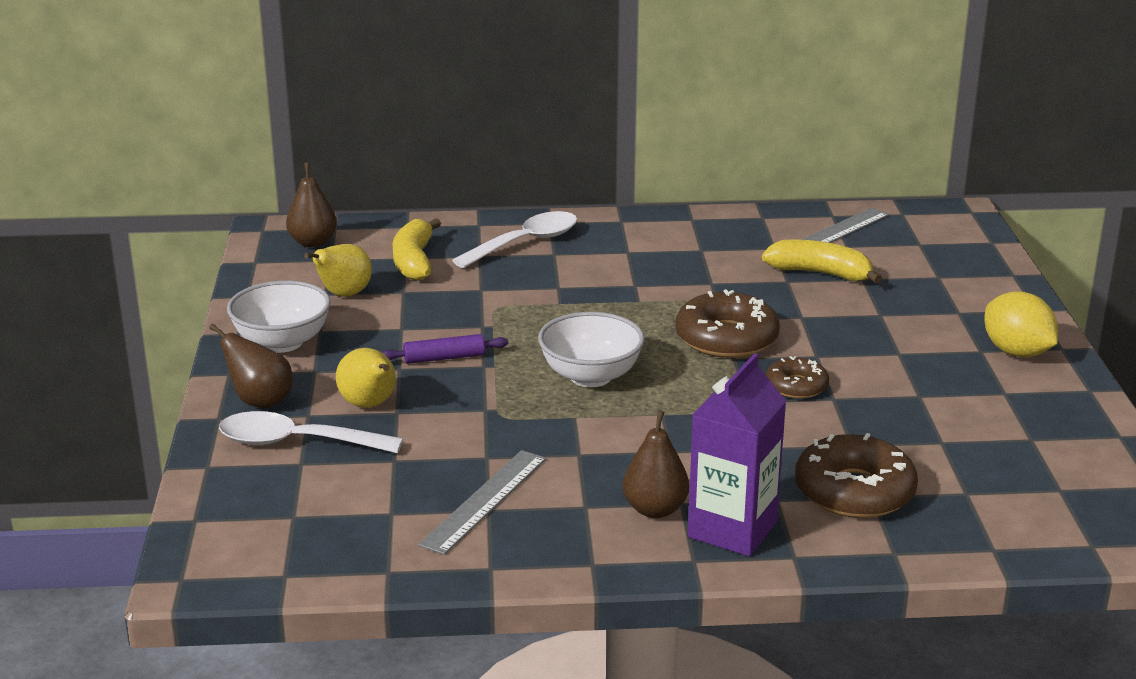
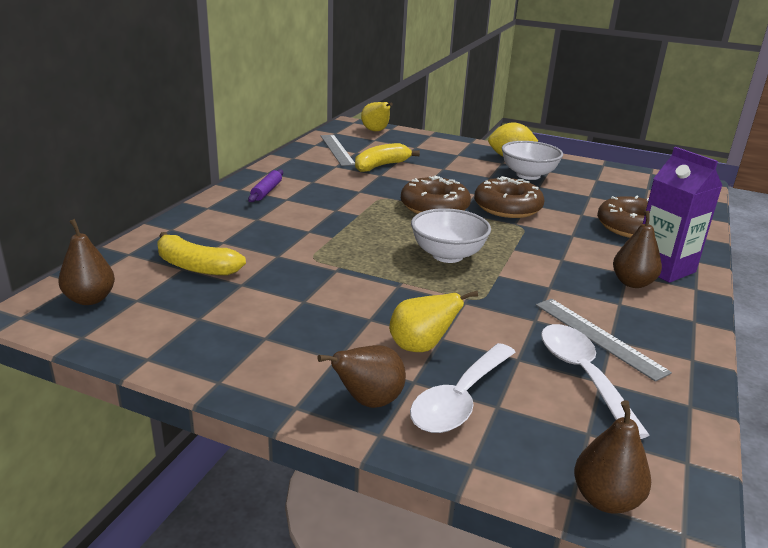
camera: 65 degrees left, 0 degrees up
white bowl [227,280,331,353] -> white bowl moved to [502,141,563,180]
yellow pear [304,244,372,297] -> yellow pear moved to [361,102,393,131]
purple rolling pin [382,334,508,364] -> purple rolling pin moved to [248,169,283,202]
white spoon [452,211,577,268] -> white spoon moved to [541,324,649,439]
brown donut [766,356,829,399] -> brown donut [474,176,545,218], size x1.73
none -> brown pear [574,400,651,514]

